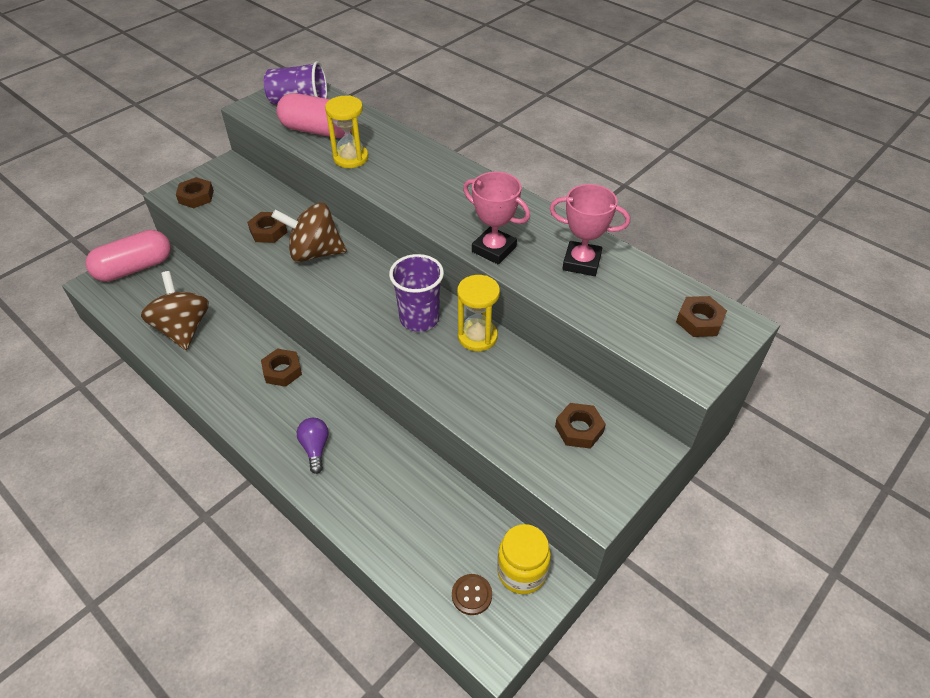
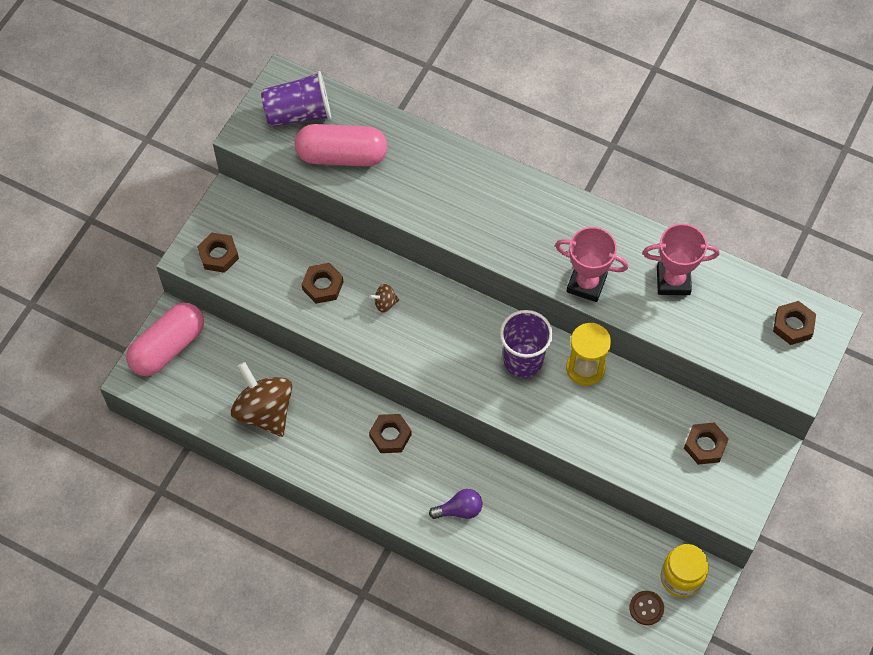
camera: 15 degrees left, 15 degrees up
brown spinning top [271,203,347,262] -> brown spinning top [369,284,399,312], size x0.42
purple light bulb [297,418,329,474] -> purple light bulb turned 105 degrees clockwise [429,489,483,519]
yellow hourglass [325,95,368,168] -> none

